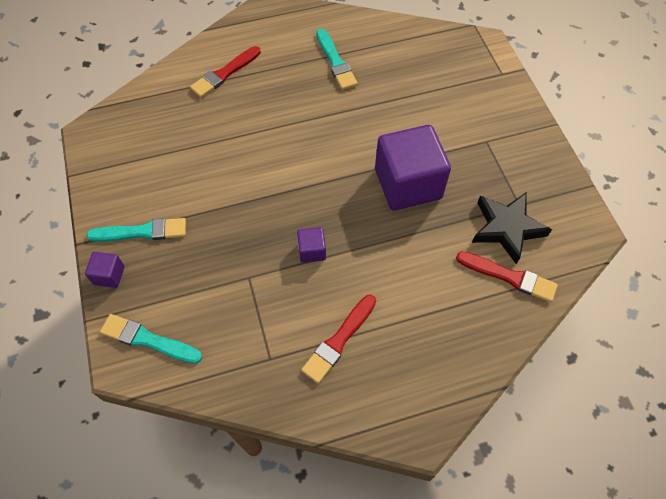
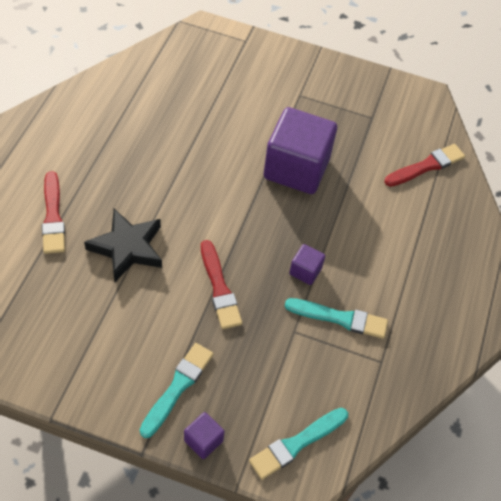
camera: 60 degrees left, 5 degrees down
red brush [301,295,376,384] -> red brush moved to [201,240,242,329]
turquoise brush [316,29,358,90] -> turquoise brush moved to [285,298,388,339]
black star [472,192,552,264] -> black star moved to [84,209,162,282]

